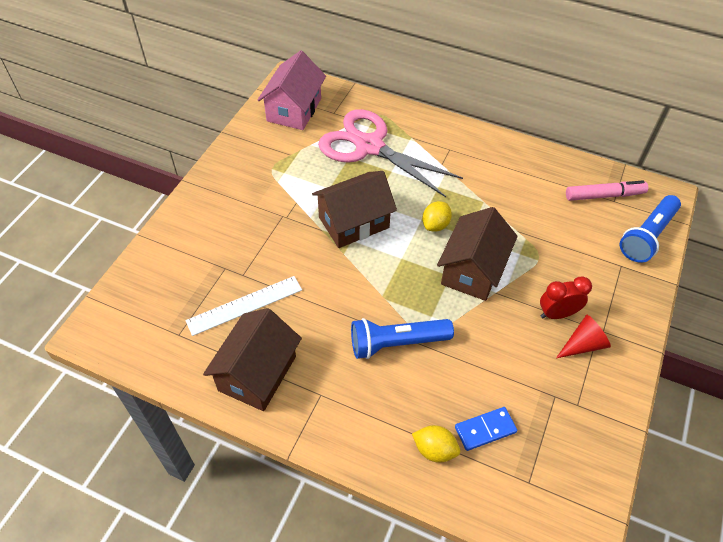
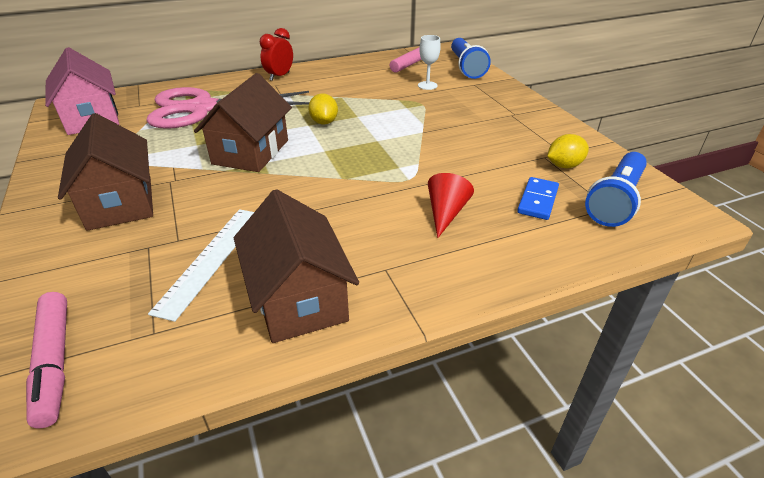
camera: 45 degrees left, 15 degrees down
blue flashlight [351,318,454,359] -> blue flashlight moved to [585,152,647,227]
yellow lemon [412,425,460,463] -> yellow lemon moved to [547,134,589,168]
brown house [437,207,518,301] -> brown house moved to [58,113,153,231]
red clock [540,277,592,319] -> red clock moved to [260,28,293,81]
red cone [556,315,611,358] -> red cone moved to [428,173,474,238]
none -> pink marker [26,292,67,428]
none -> white goblet [418,35,441,90]

